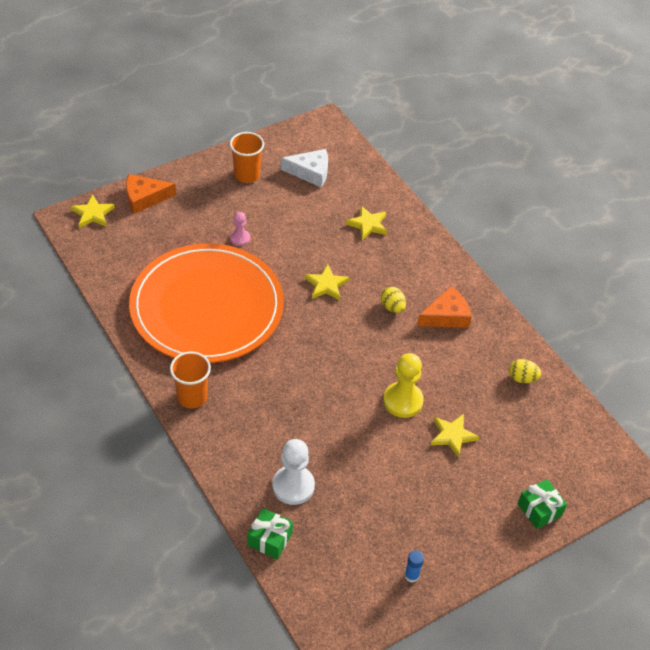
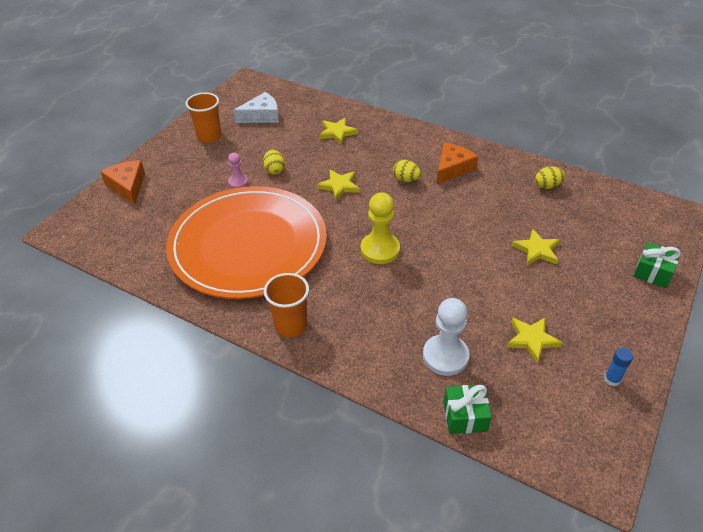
camera: 25 degrees left, 5 degrees down
yellow star [71,194,115,228] -> yellow star moved to [506,318,563,364]
orange cheese [126,174,176,214] -> orange cheese turned 105 degrees clockwise [100,160,145,204]
yellow pawn [383,353,424,418] -> yellow pawn moved to [361,192,400,264]
none -> yellow egg [263,150,285,175]

